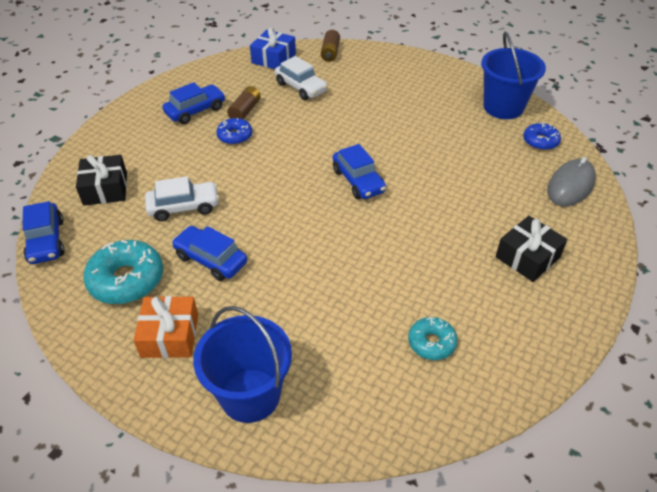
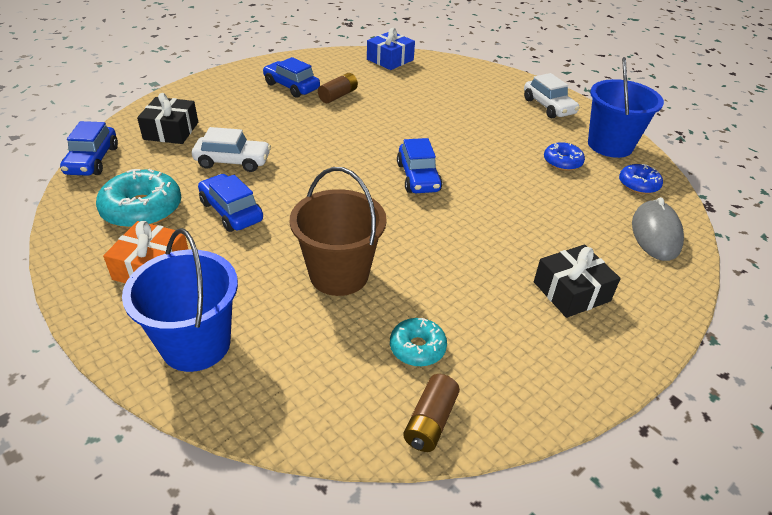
camera: 15 degrees right, 5 degrees down
blue car [162,82,225,124] -> blue car turned 120 degrees counterclockwise [263,57,320,98]
blue donut [216,118,252,145] -> blue donut moved to [544,142,585,171]
white car [275,56,328,100] -> white car moved to [524,73,580,119]
brown battery [321,30,340,62] -> brown battery moved to [403,374,460,452]
grey mouse [547,157,596,206] -> grey mouse turned 45 degrees counterclockwise [632,197,684,261]
none -> brown bucket [290,167,387,296]

